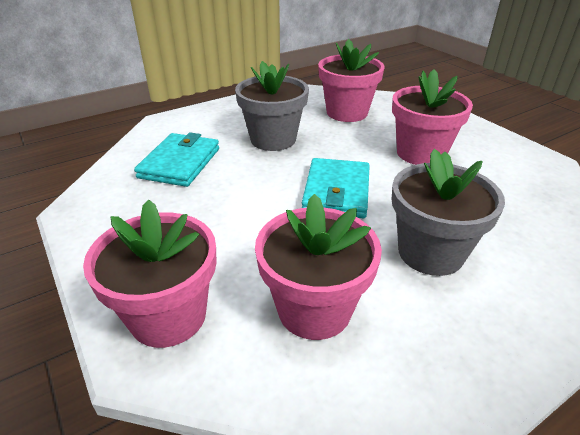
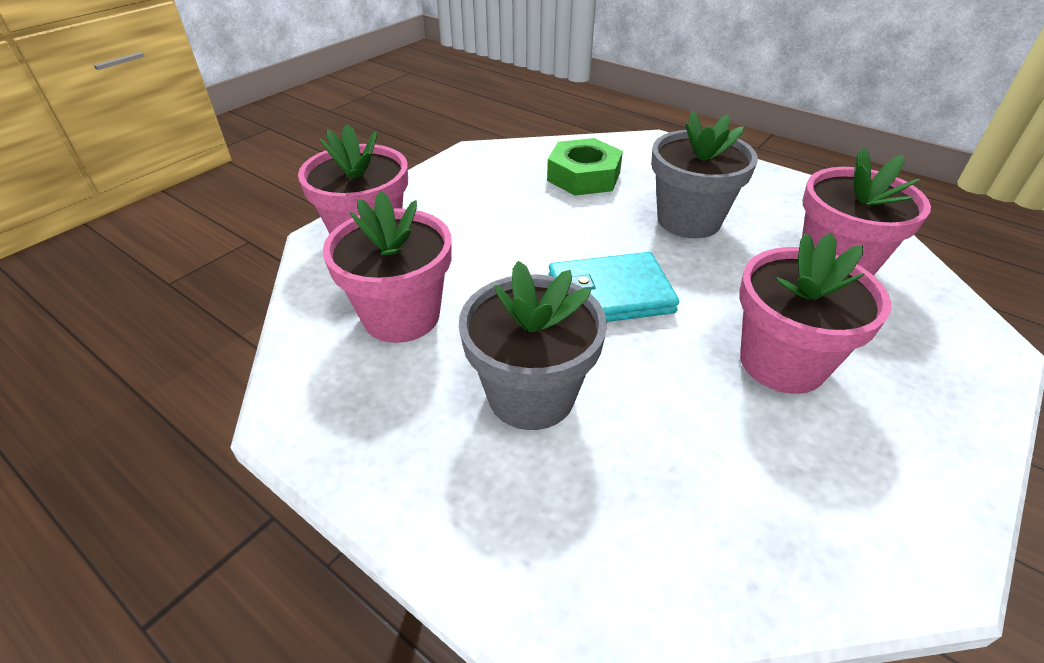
camera: 70 degrees right, 5 degrees up
turquoise wallet [134,132,219,187] -> green nut [547,138,623,196]

